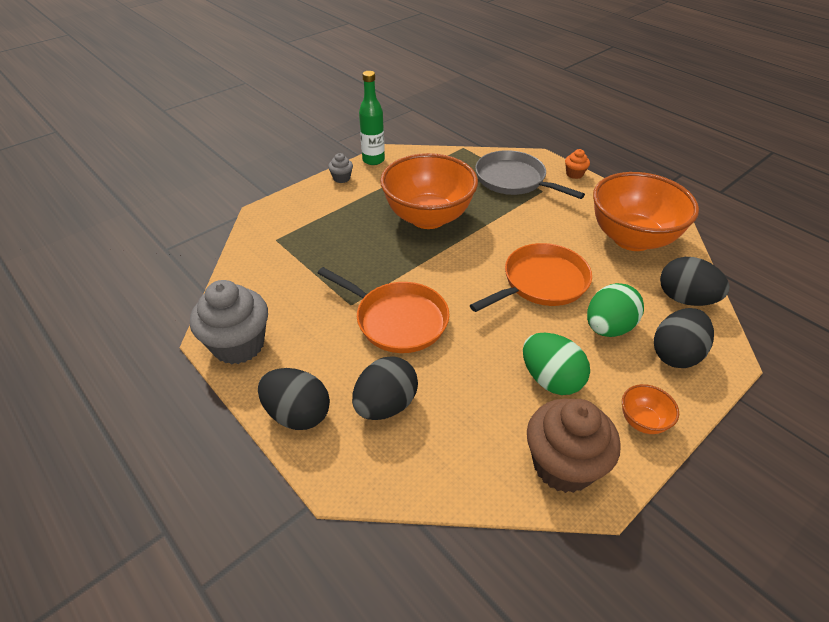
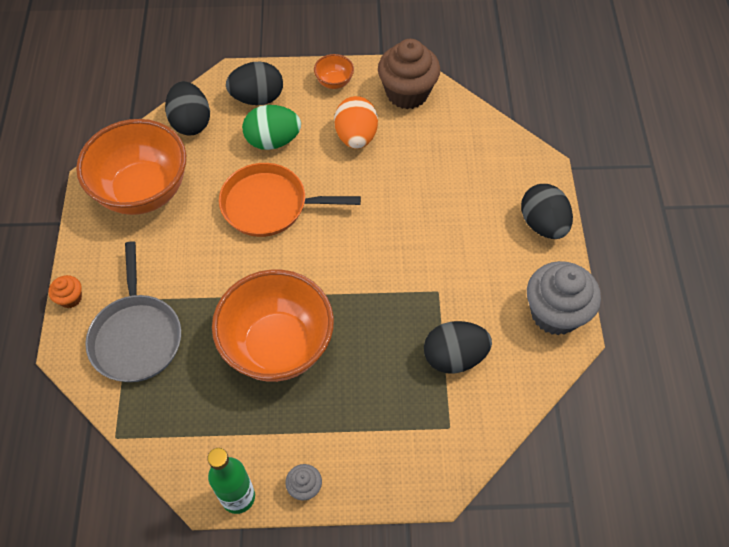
camera: 140 degrees left, 15 degrees up
orange pan [318,267,450,353] -> none
black egg [352,356,418,420] -> black egg moved to [424,321,492,373]
green egg [523,333,590,395] -> orange egg [334,96,378,149]

